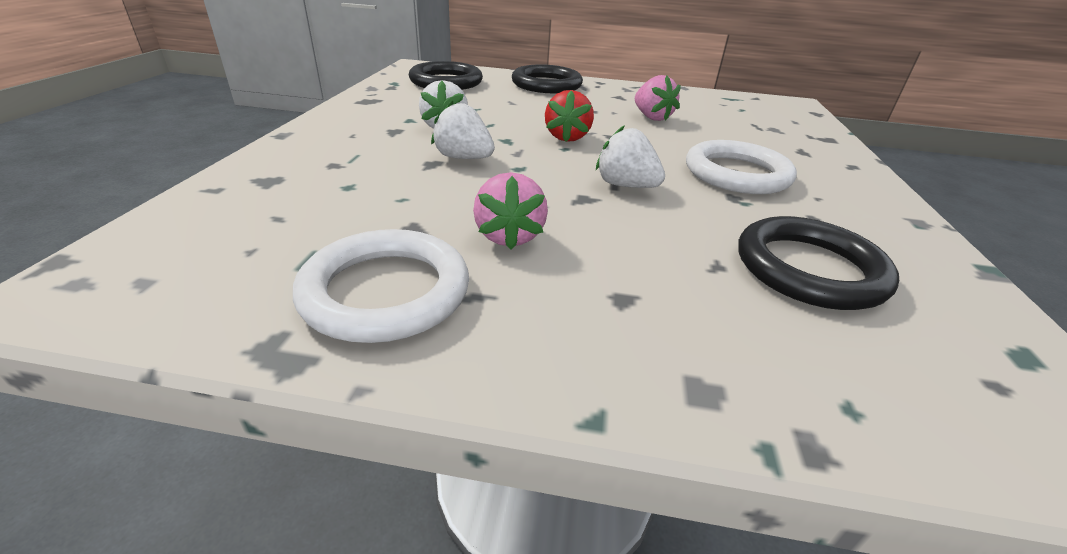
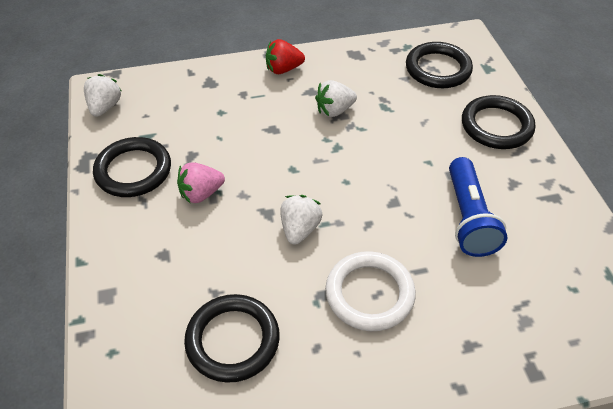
camera: 70 degrees right, 15 degrees up
white ring [293,229,469,343] -> black ring [93,137,171,197]
white strawberry [431,101,495,159] -> white strawberry moved to [84,74,122,117]
red strawberry [545,90,594,142] -> red strawberry moved to [266,39,305,74]
pink strawberry [635,75,681,121] -> blue flashlight [449,157,508,257]

